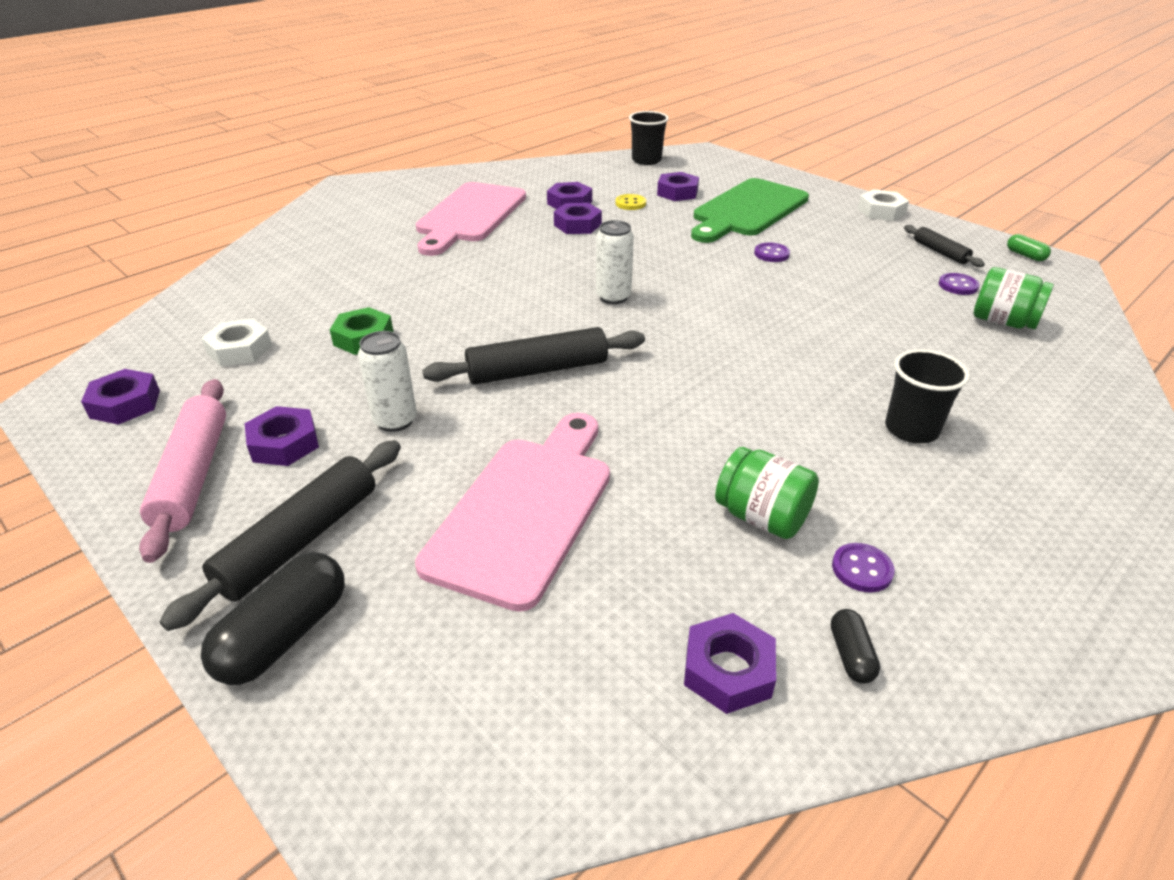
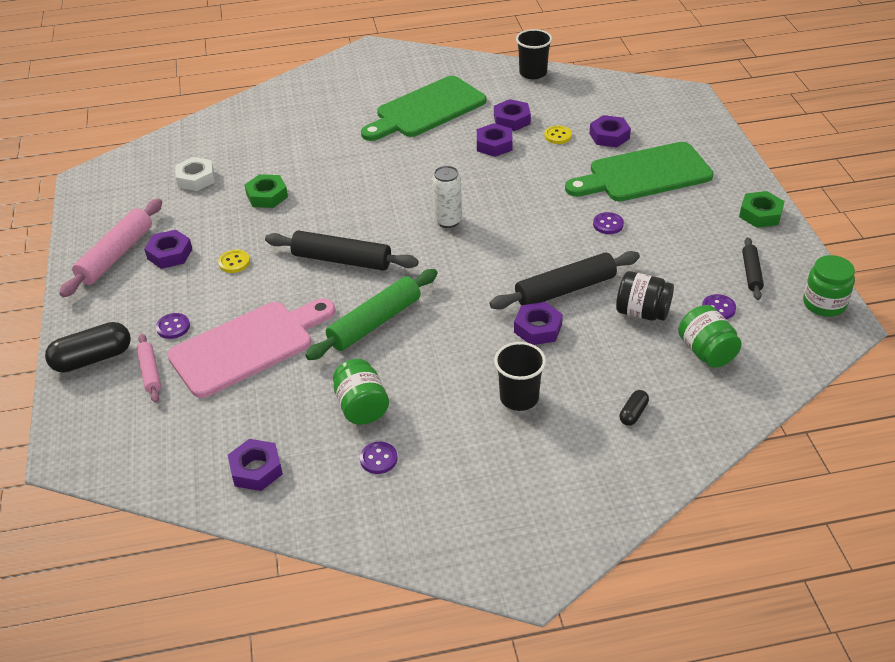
camera: 35 degrees right, 5 degrees up
purple nut [81,369,160,425] -> purple nut moved to [514,302,563,345]
black rolling pin [160,440,401,631] -> black rolling pin moved to [489,251,640,310]
white can [358,331,417,432] -> yellow button [218,250,250,273]
pink cutting board [416,182,526,256] -> green cutting board [361,76,486,141]
black cup [629,111,669,165] -> black cup moved to [516,29,552,79]
black capsule [831,609,880,684] -> black capsule moved to [619,390,649,426]
white nut [858,189,909,221] -> green nut [739,191,785,228]
green capsule [1007,234,1051,261] -> green jar [803,255,855,317]
none -> pink rolling pin [136,334,161,403]
none -> purple button [156,313,190,339]
none -> green rolling pin [305,269,438,360]
none -> black jar [616,271,674,321]

